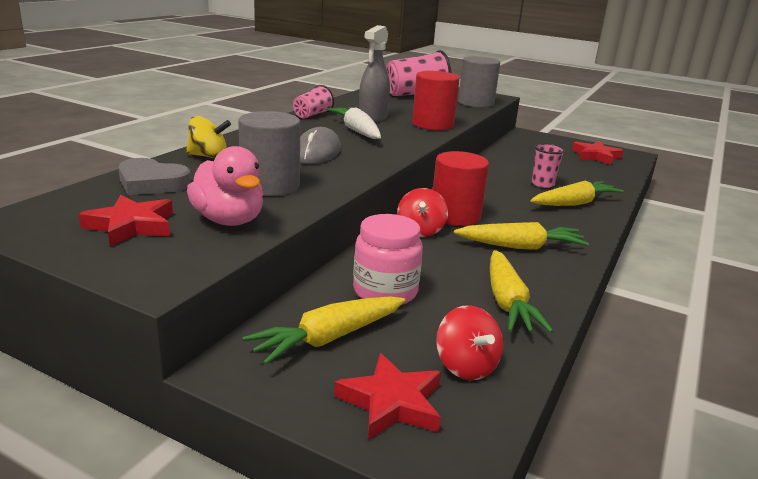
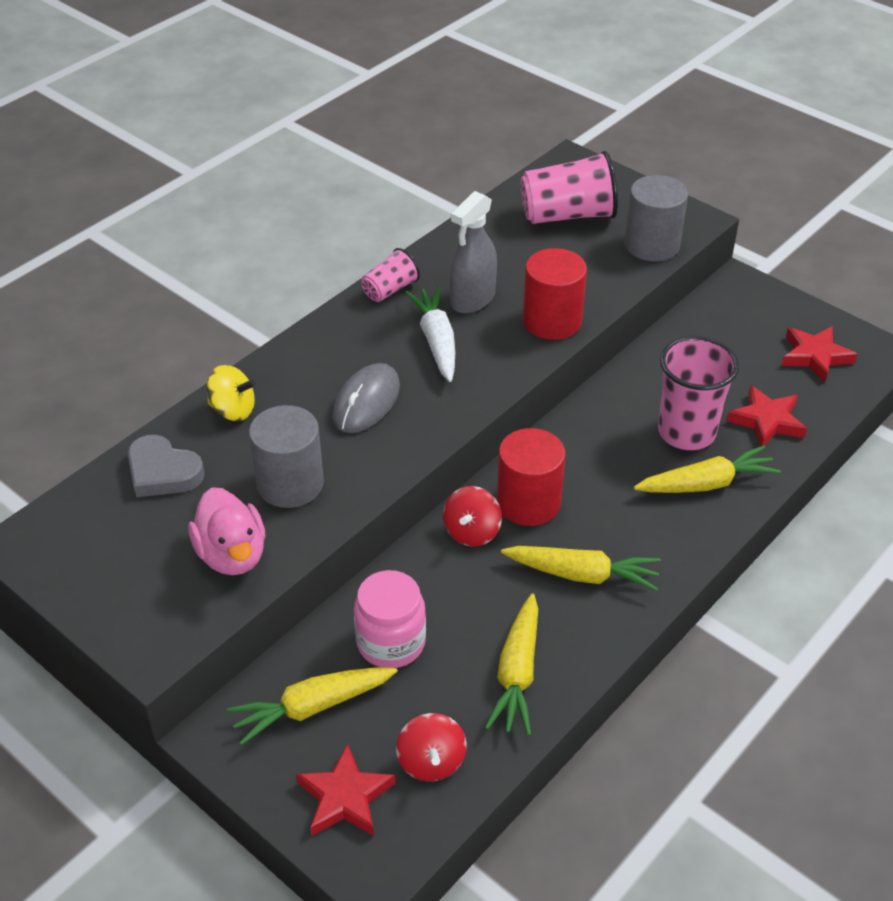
camera: 15 degrees right, 20 degrees up
red star [79,195,173,247] -> red star moved to [727,385,807,447]
pink cup [532,143,565,188] -> pink cup [658,336,739,450], size x1.83

